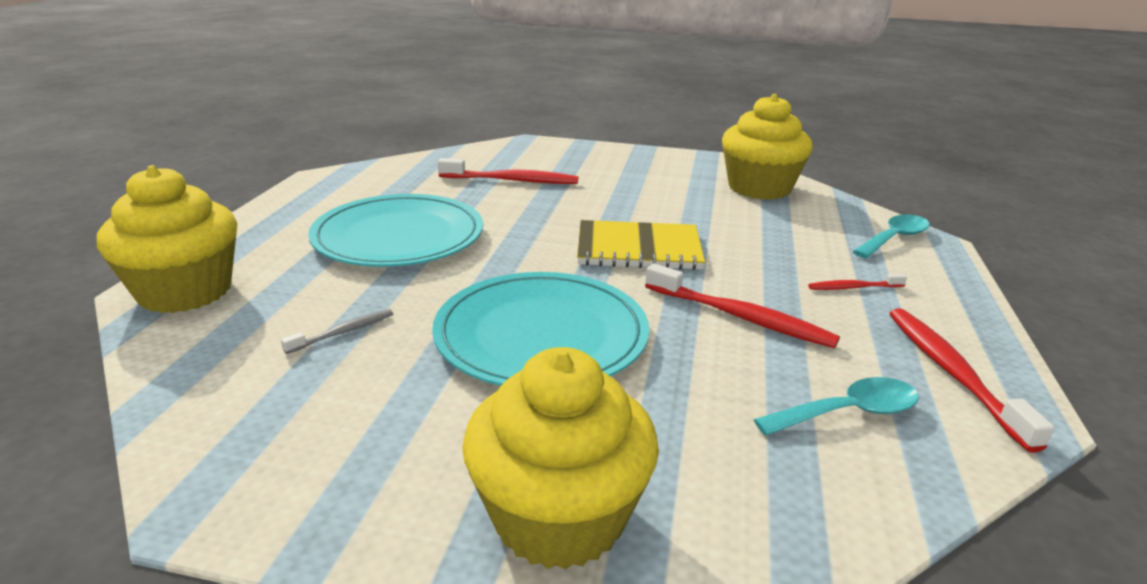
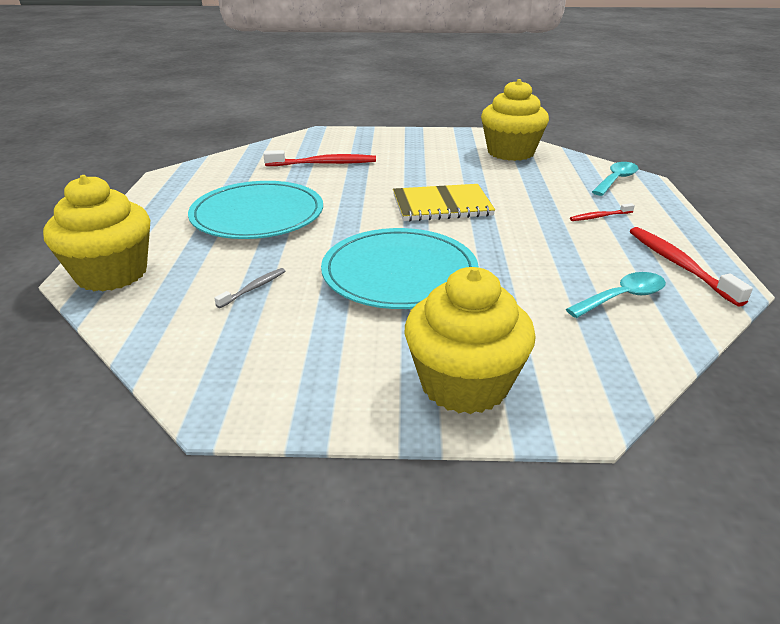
camera: 10 degrees left, 5 degrees up
red toothbrush [645,263,840,348] -> none

